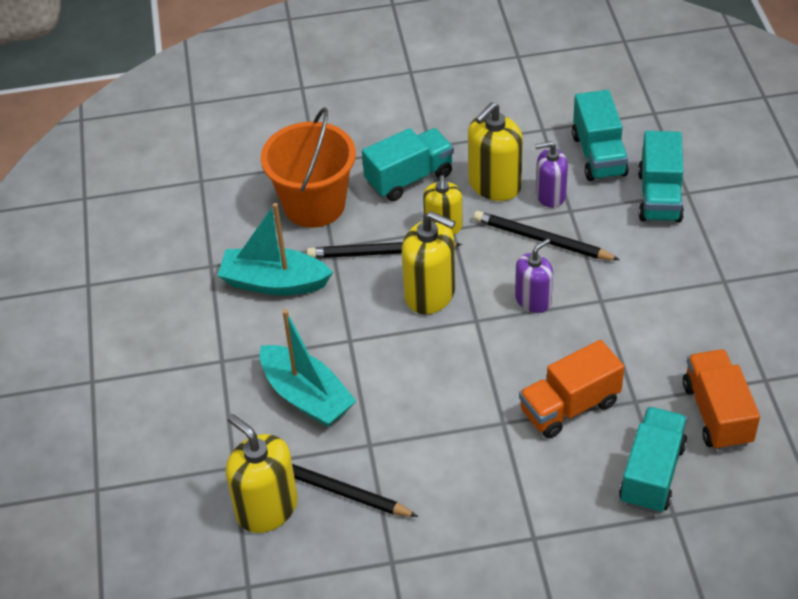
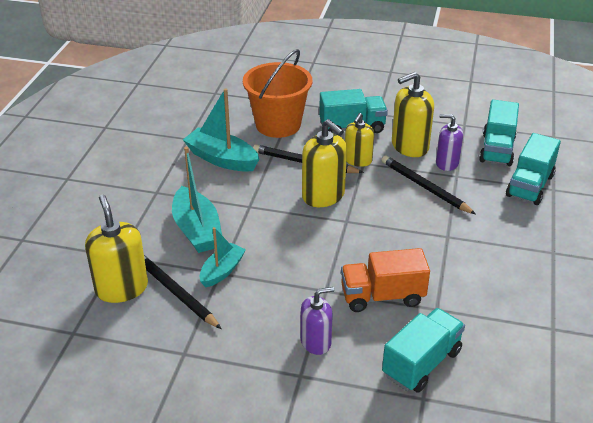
camera: 20 degrees right, 10 degrees down
purple soap dispenser [515,239,553,313] -> purple soap dispenser moved to [301,287,335,355]
orange truck [683,349,760,451] -> none
none -> turquoise boat [200,227,246,288]

